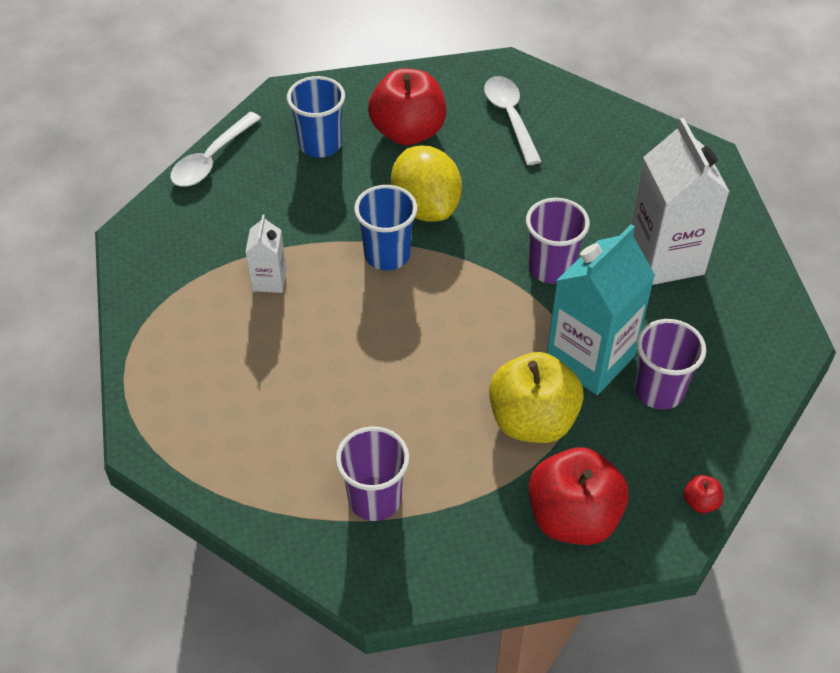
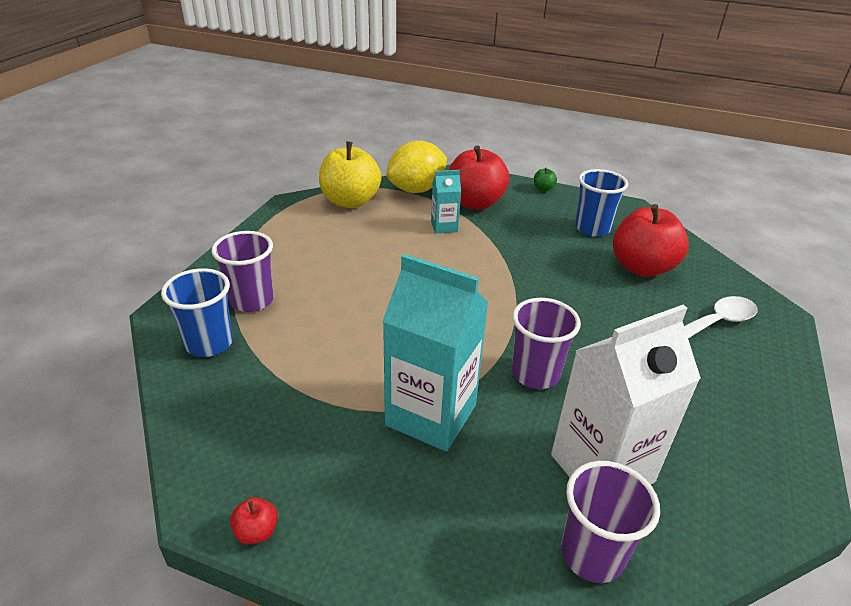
camera: 75 degrees right, 15 degrees down
white spoon [170,112,261,187] -> green apple [534,168,557,192]
white carton [245,214,287,293] -> turquoise carton [431,170,461,234]
blue cup [354,185,418,270] -> blue cup moved to [161,268,233,357]
yellow lemon [391,145,462,221] -> yellow lemon moved to [386,141,447,193]
yellow apple [489,352,584,443] -> yellow apple moved to [319,141,381,208]
red apple [529,447,629,545] -> red apple moved to [449,145,509,210]
purple cup [634,319,706,410] -> purple cup moved to [561,461,660,583]

